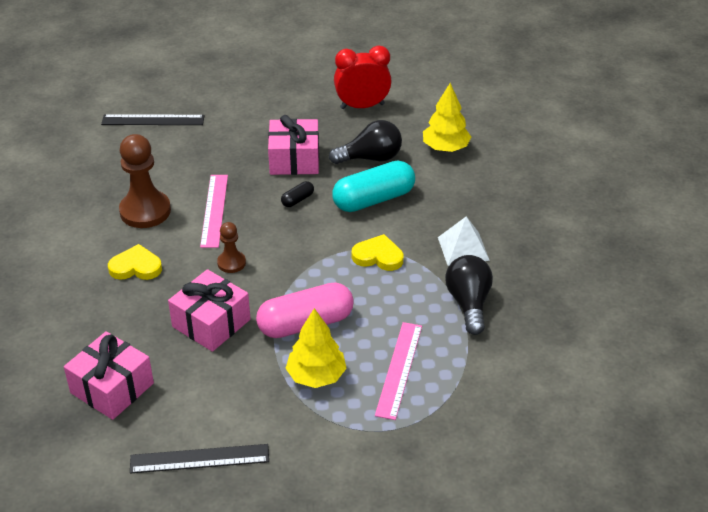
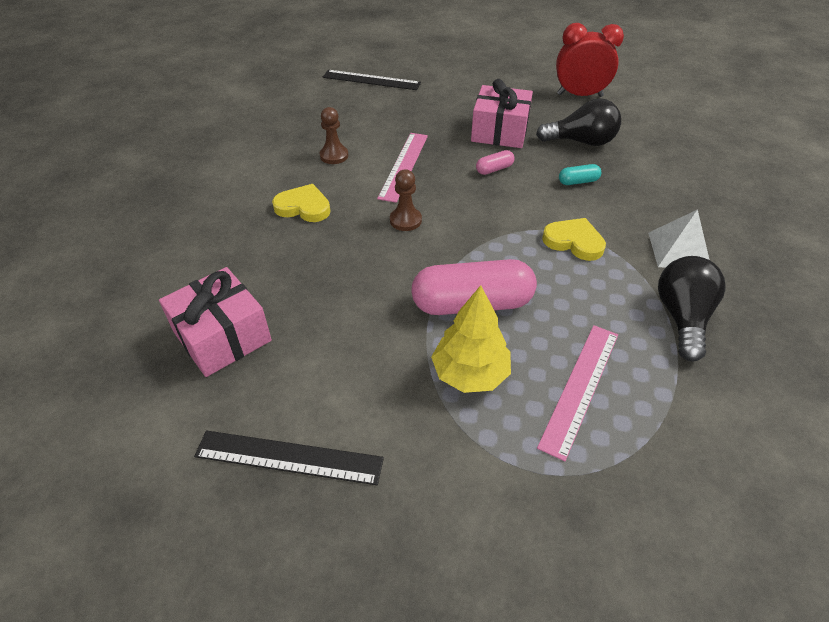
camera: 15 degrees right, 5 degrees up
brown pawn [119,134,171,228] -> brown pawn [320,107,348,164], size x0.54
pink gift [168,269,251,352] -> none
black capsule [281,181,314,207] -> pink capsule [476,150,515,175]
turquoise capsule [332,161,415,212] -> turquoise capsule [559,164,601,185], size x0.44
yellow tree [423,83,471,152] -> none

